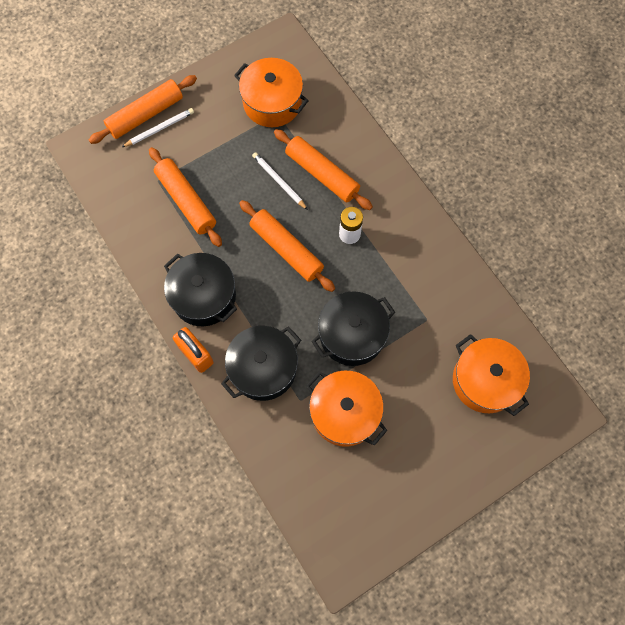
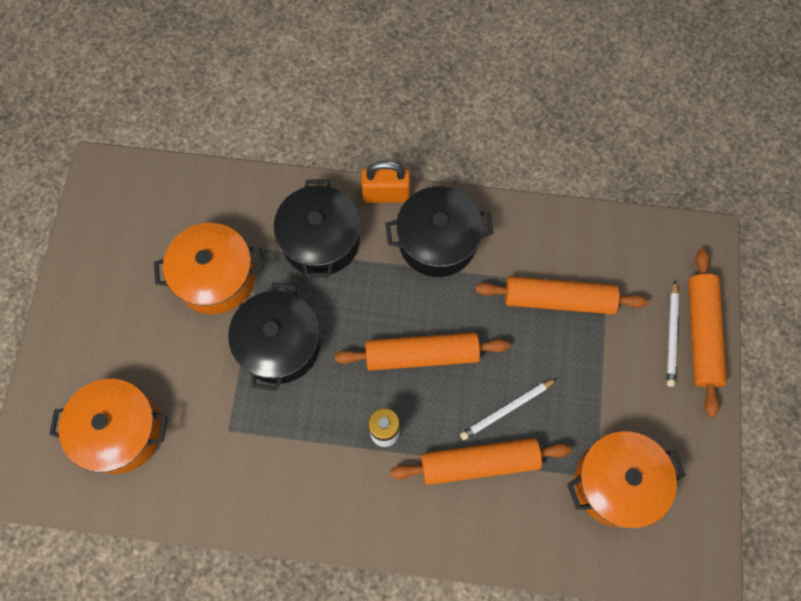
camera: 130 degrees right, 0 degrees up
white pencil [252,152,308,210] -> white pencil turned 150 degrees clockwise [460,379,556,440]

